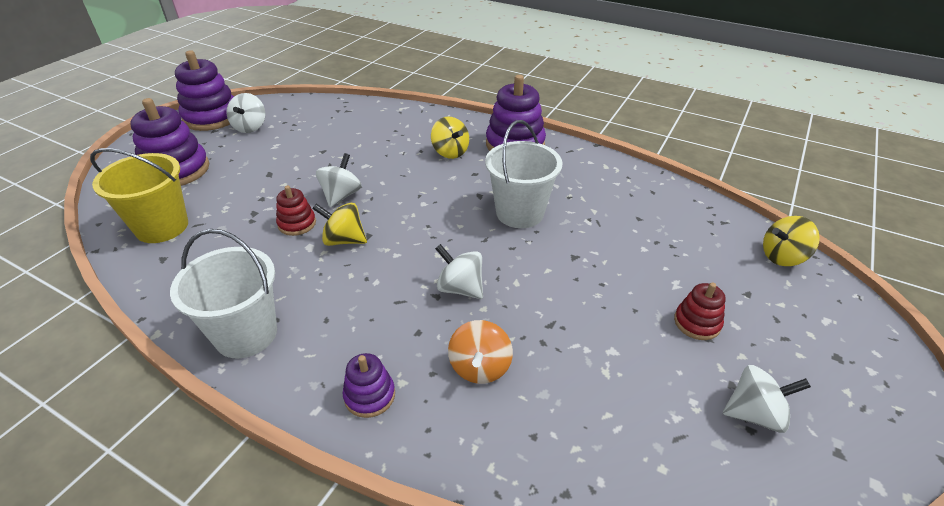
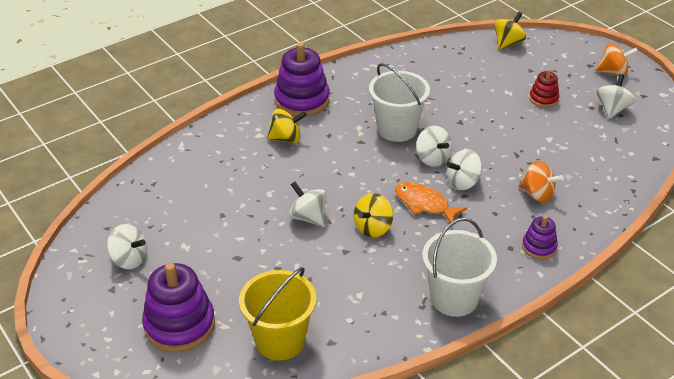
camera: 65 degrees left, 0 degrees up
purple stacking toy [175,50,234,131] -> none
red stacking toy [276,185,316,236] -> none
yellow spinning top [763,216,820,266] -> yellow spinning top turned 150 degrees counterclockwise [494,12,526,50]
none -> orange fish [395,182,468,222]
none -> white spinning top [416,126,452,167]
none -> orange spinning top [595,43,638,76]

